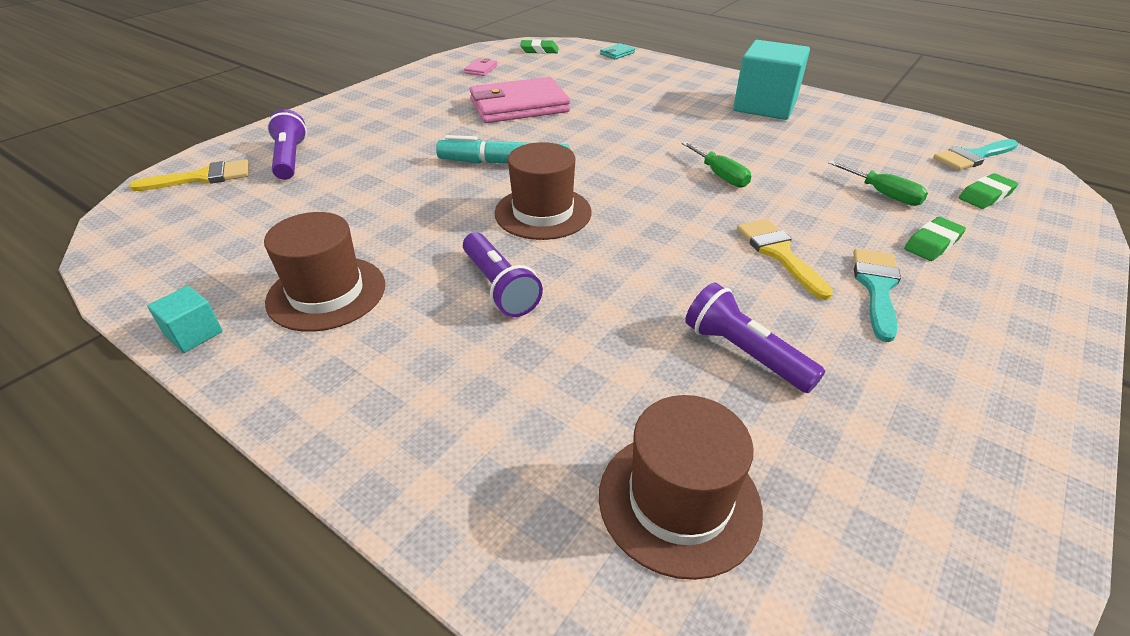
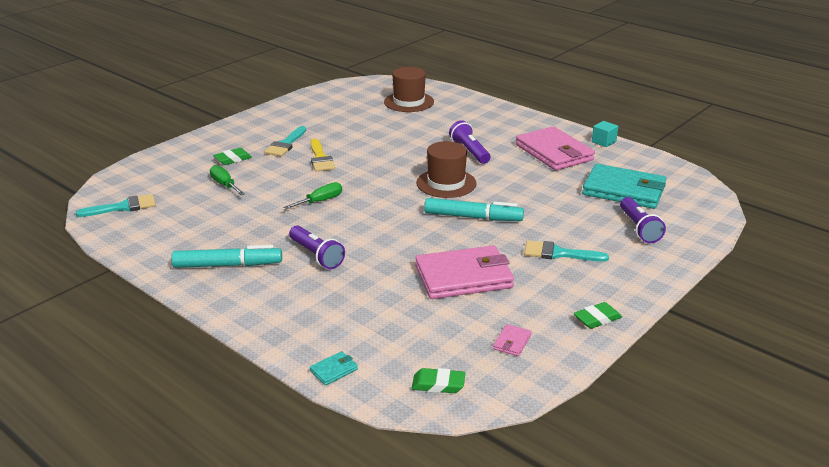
camera: 175 degrees left, 10 degrees down
yellow brush [129,159,249,191] -> none
brown hat [264,212,385,332] -> pink wallet [516,126,595,171]
green screwdriver [681,141,751,188] -> green screwdriver turned 75 degrees clockwise [283,182,342,209]
purple flashlight [685,283,825,393] -> purple flashlight moved to [289,225,345,269]
turquoise cube [733,40,810,120] -> turquoise marker [171,245,282,268]
green eraser [959,173,1018,209] -> green eraser moved to [574,302,622,329]
none -> turquoise brush [524,240,609,262]
none -> turquoise wallet [582,164,667,209]

